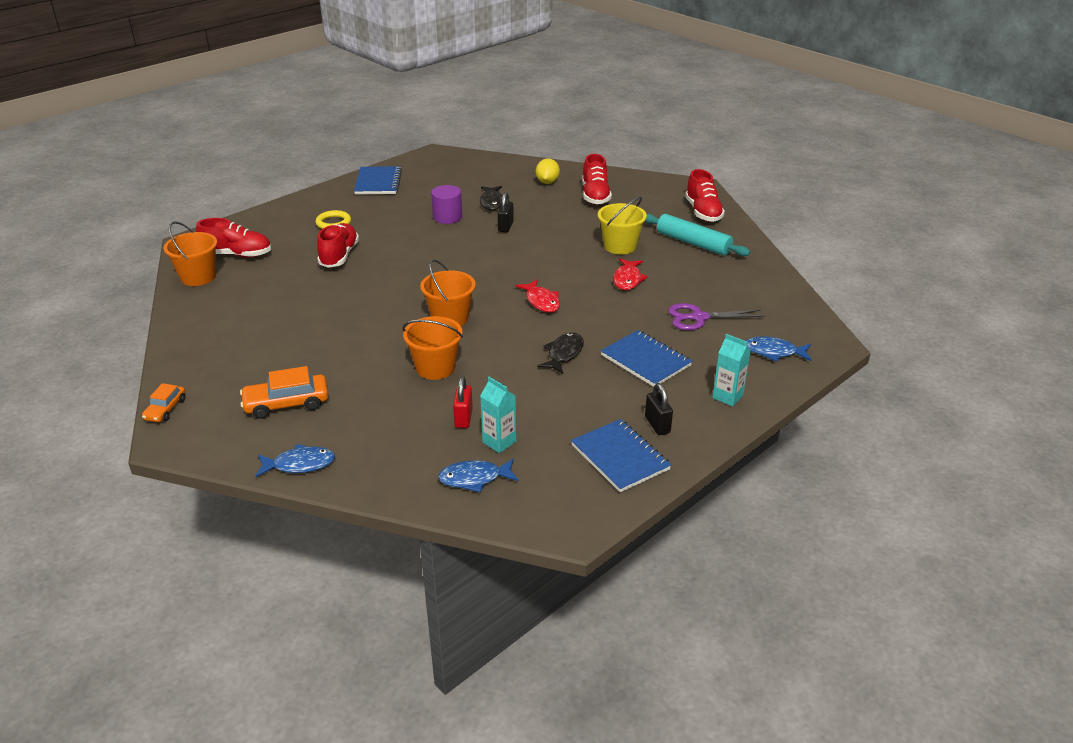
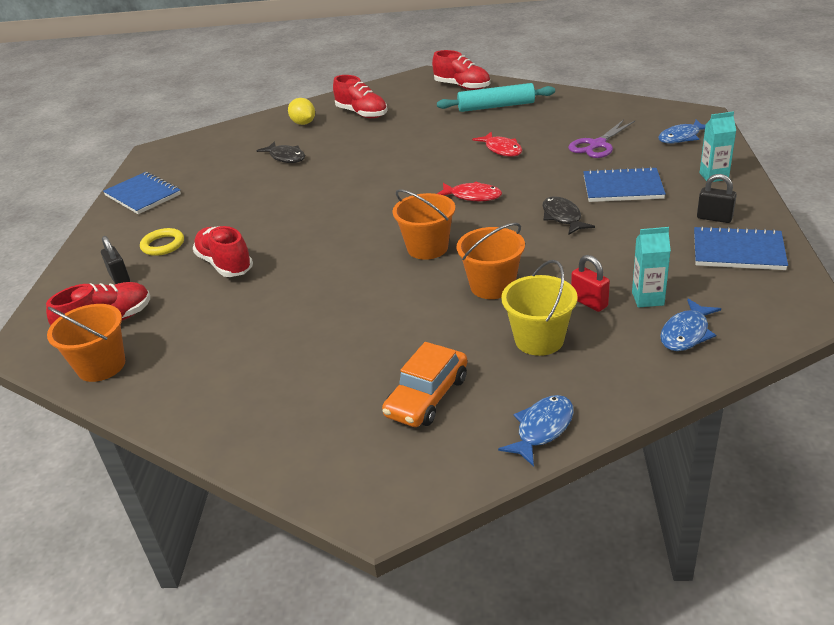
camera: 40 degrees left, 0 degrees up
orange car [142,383,186,422] -> none
purple cylinder [431,185,462,224] -> none
black padlock [498,192,514,233] -> black padlock moved to [101,236,130,284]
yellow bucket [598,197,647,254] -> yellow bucket moved to [501,260,578,356]

